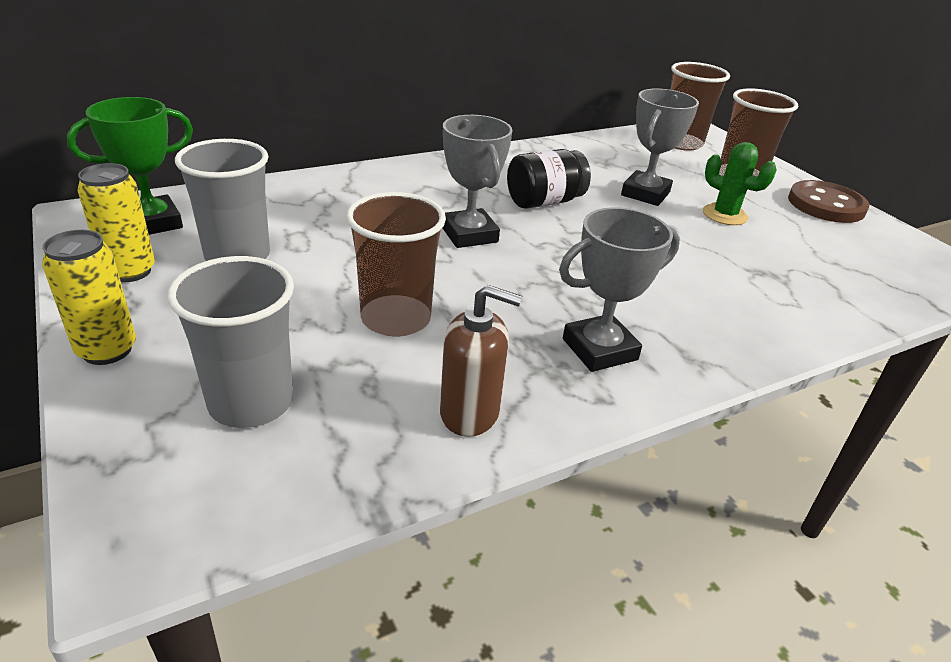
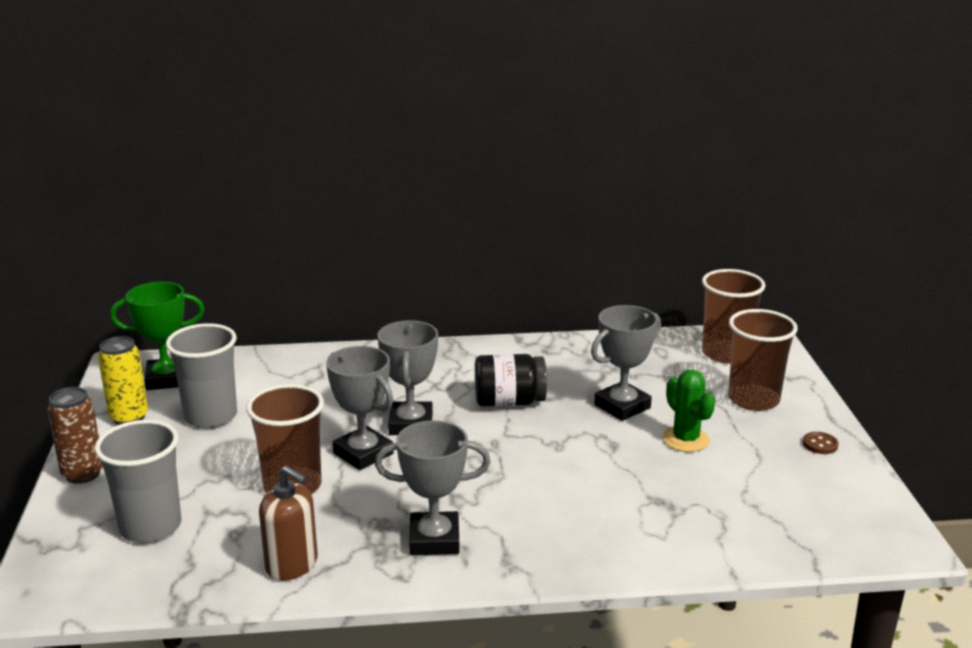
camera: 25 degrees right, 10 degrees down
yellow can [42,230,136,365] -> brown can [47,387,103,484]
brown button [788,180,870,223] -> brown button [803,432,839,454], size x0.42
none -> grey trophy [326,346,393,470]

